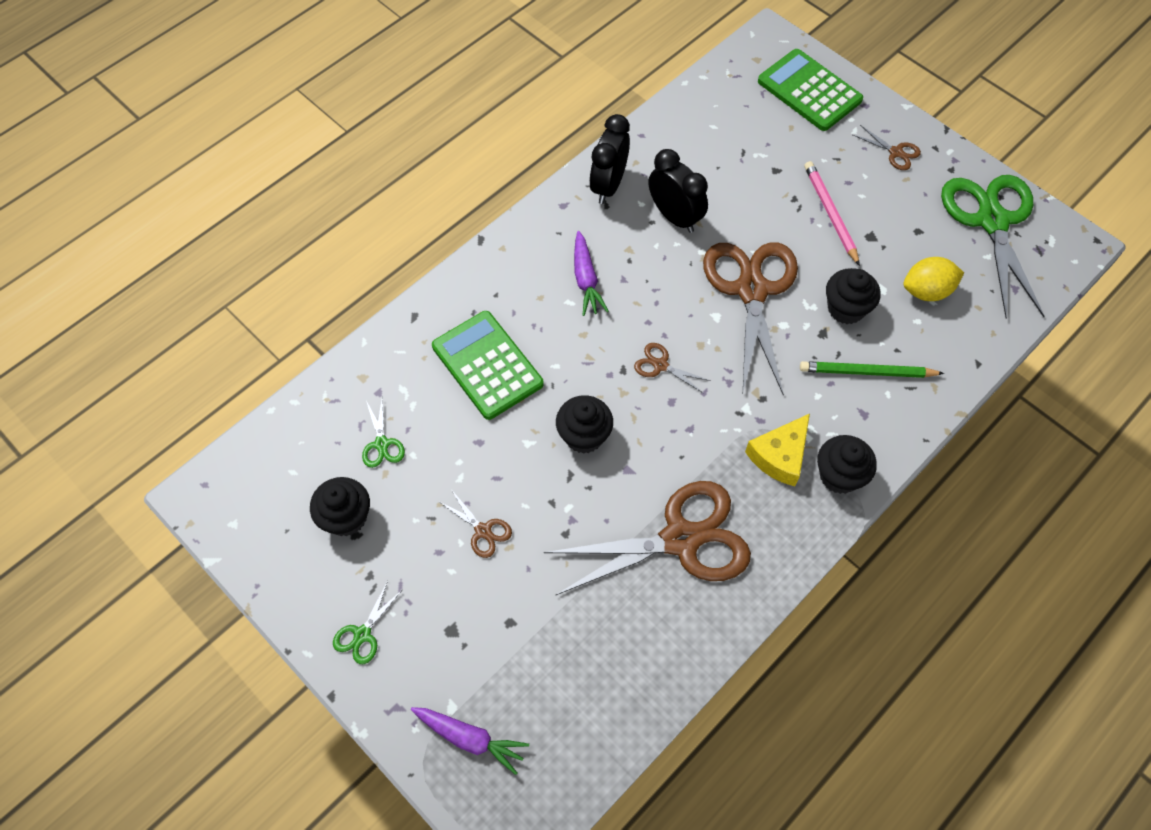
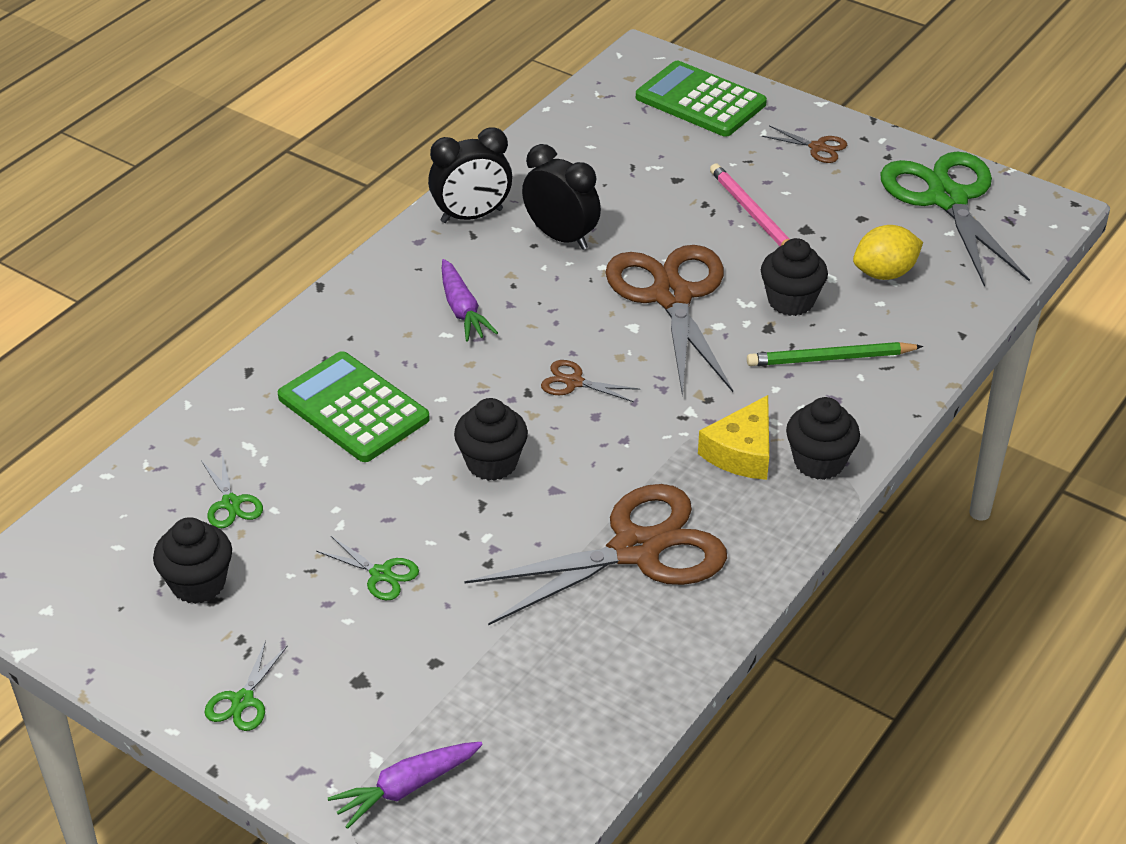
camera: 10 degrees left, 20 degrees down
purple carrot [411,707,529,775] -> purple carrot turned 135 degrees clockwise [328,742,483,829]
brown scissors [438,489,512,558] -> green scissors [316,536,419,600]
black clock [589,114,630,204] -> black clock turned 120 degrees counterclockwise [428,127,512,223]

